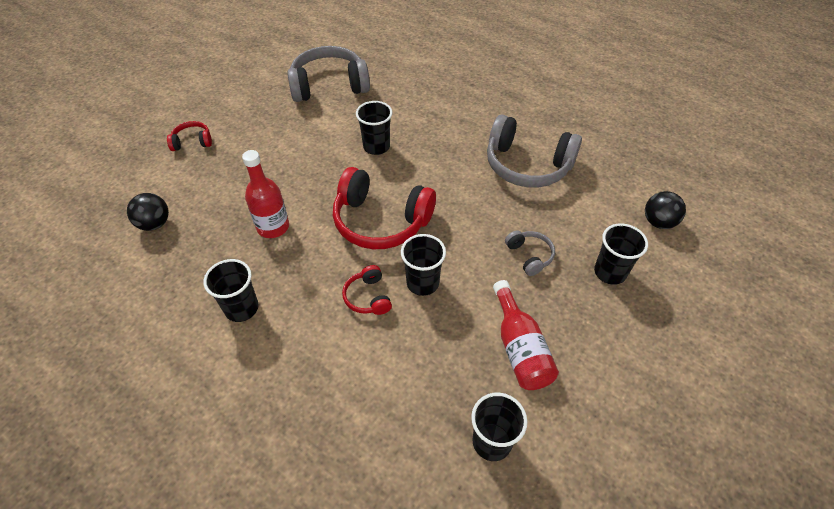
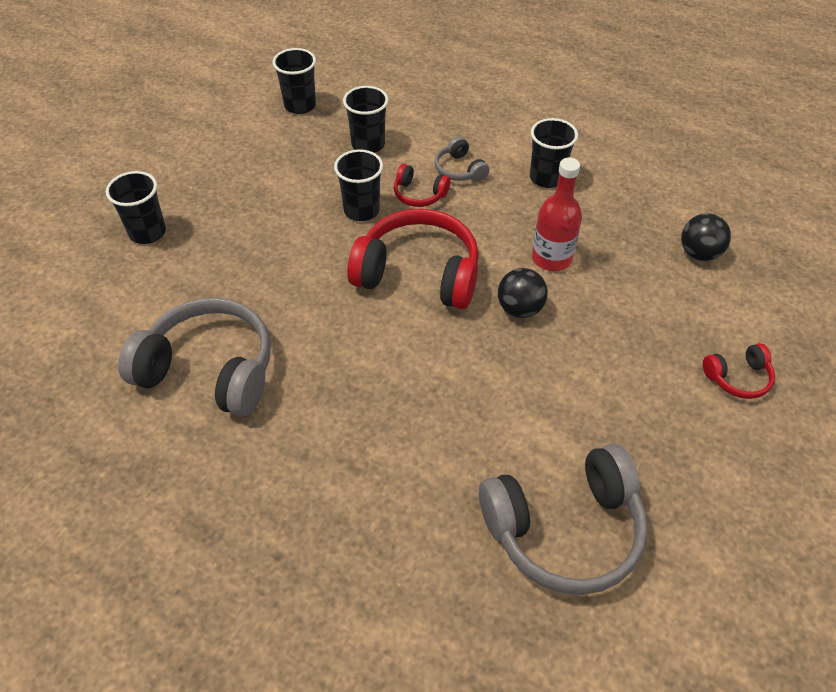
camera: 175 degrees right, 0 degrees up
red headphones [342,265,392,315] -> red headphones turned 135 degrees clockwise [394,164,450,207]
black cup [356,101,393,155] -> black cup moved to [343,86,388,153]
red bottle [493,280,559,390] -> none
grey headphones [505,231,555,276] -> grey headphones moved to [434,137,489,182]
black ball [645,191,686,229] -> black ball moved to [498,268,548,318]

